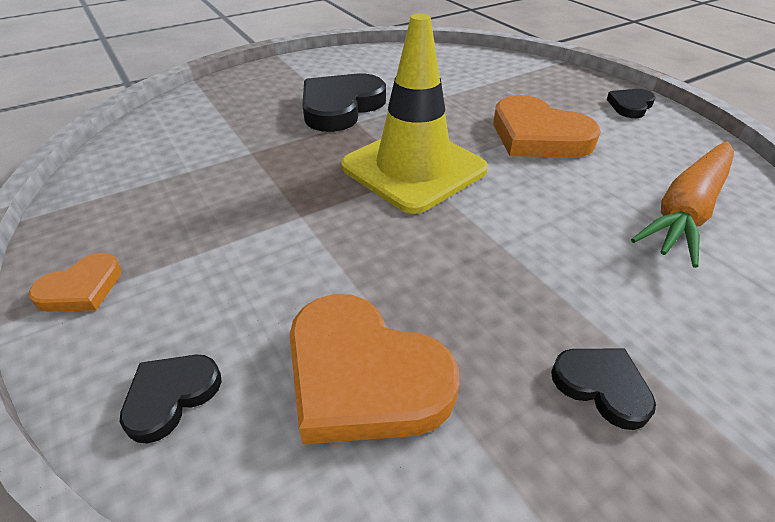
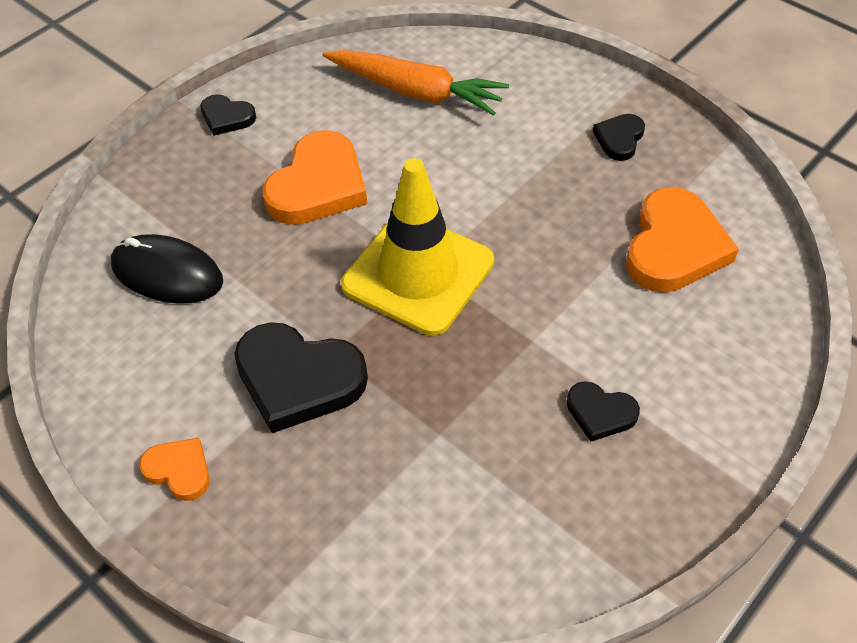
camera: 105 degrees left, 10 degrees up
orange heart [29,253,121,312] -> orange heart moved to [139,438,210,501]
black heart [120,355,222,444] -> black heart moved to [567,381,640,442]
none -> black mouse [111,234,223,304]

